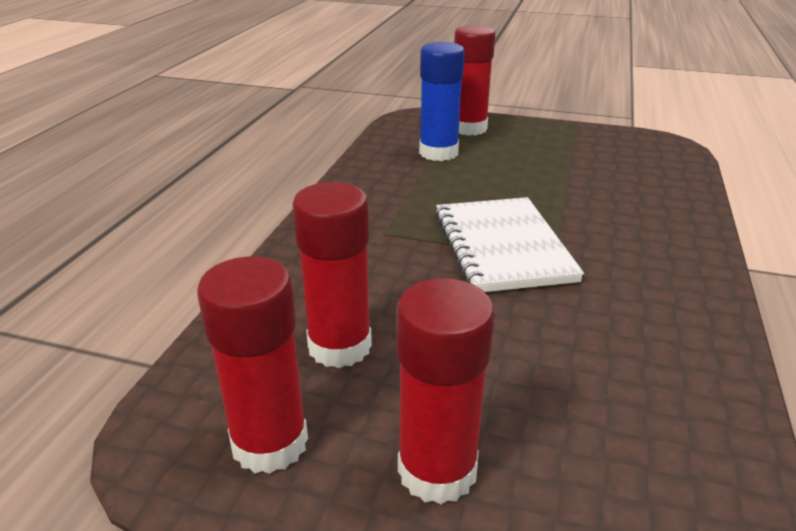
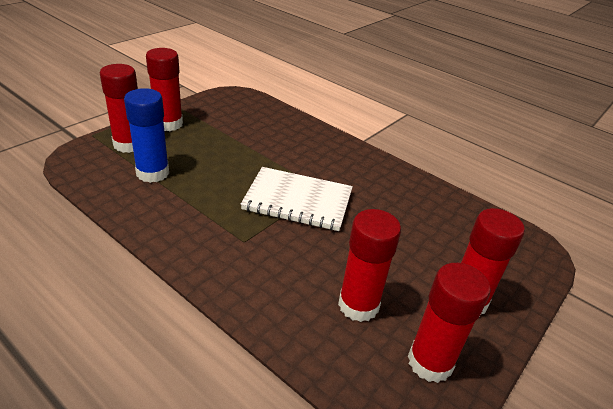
camera: 70 degrees left, 5 degrees up
none -> red glue stick [146,48,183,131]

